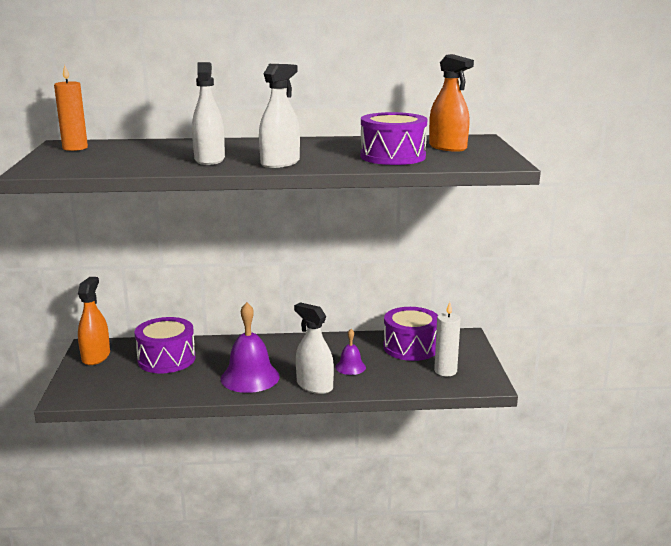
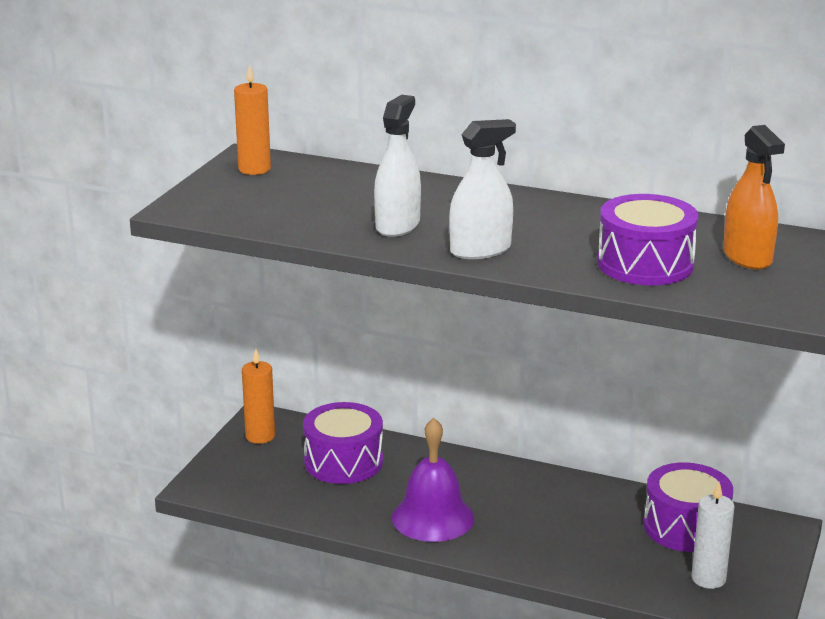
camera: 25 degrees right, 5 degrees up
orange spray bottle [78,277,110,365] -> orange candle [242,349,275,444]
white spray bottle [294,302,334,394] -> none
purple bell [336,329,366,375] -> none

